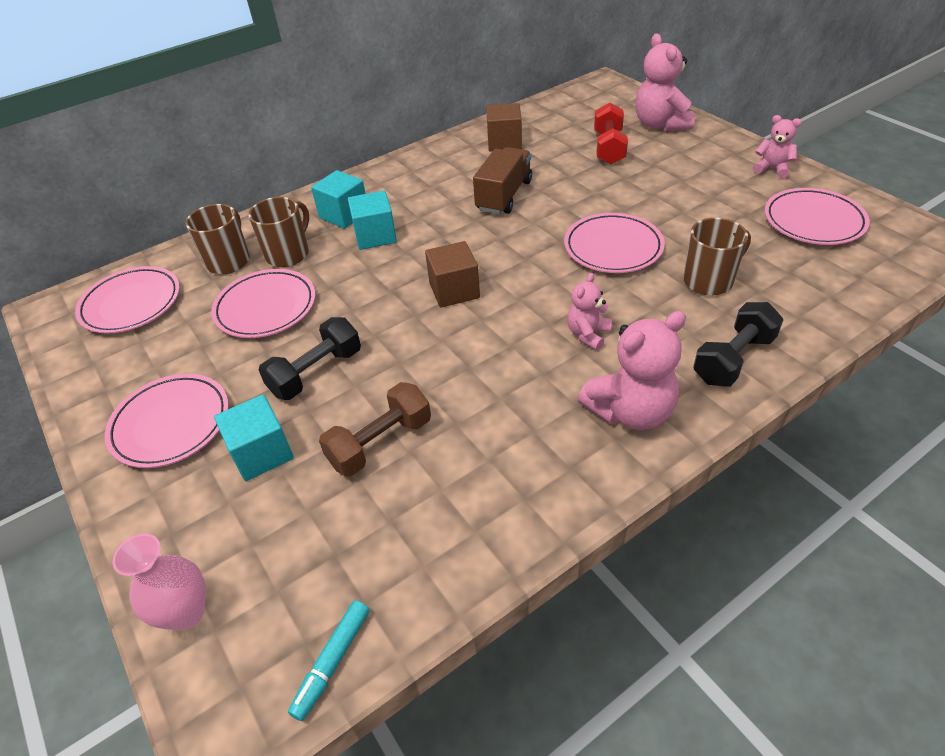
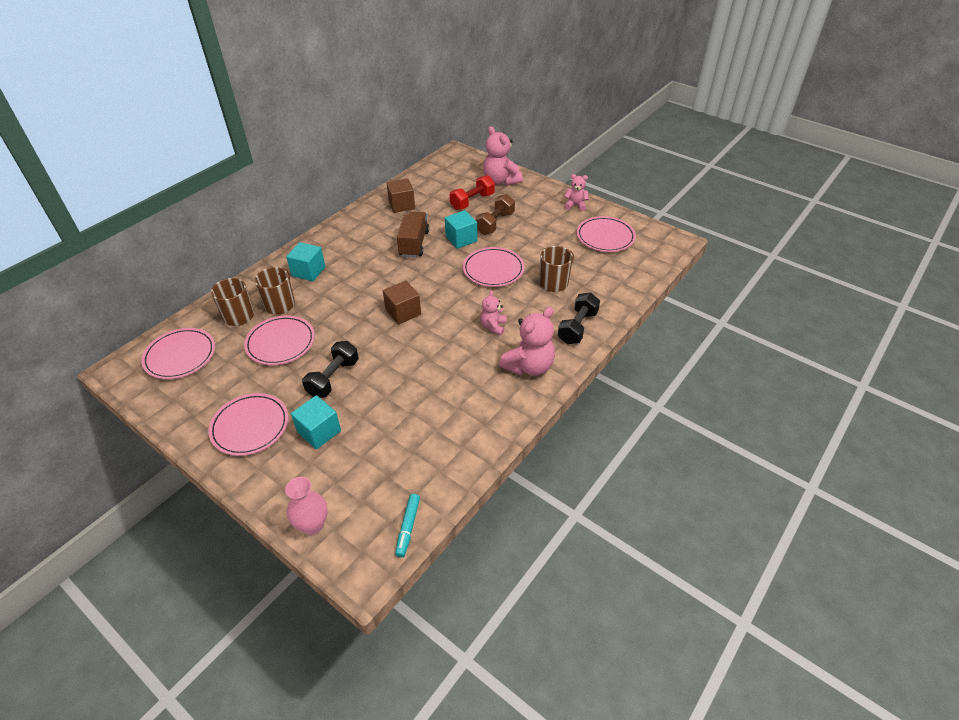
camera: 20 degrees left, 0 degrees up
brown dumbbell [319,382,431,476] -> brown dumbbell moved to [475,194,515,235]
turquoise cube [348,191,397,250] -> turquoise cube moved to [445,210,477,249]
red dumbbell [594,103,628,165] -> red dumbbell turned 60 degrees clockwise [449,175,495,210]

